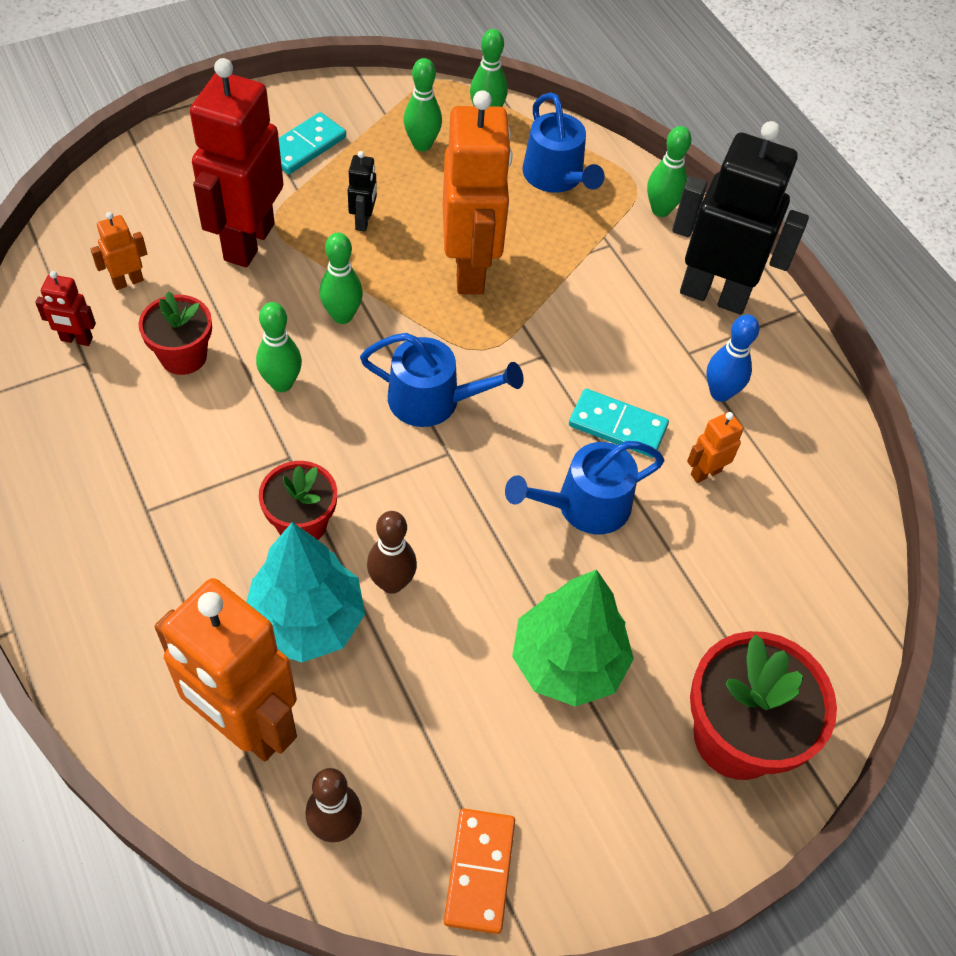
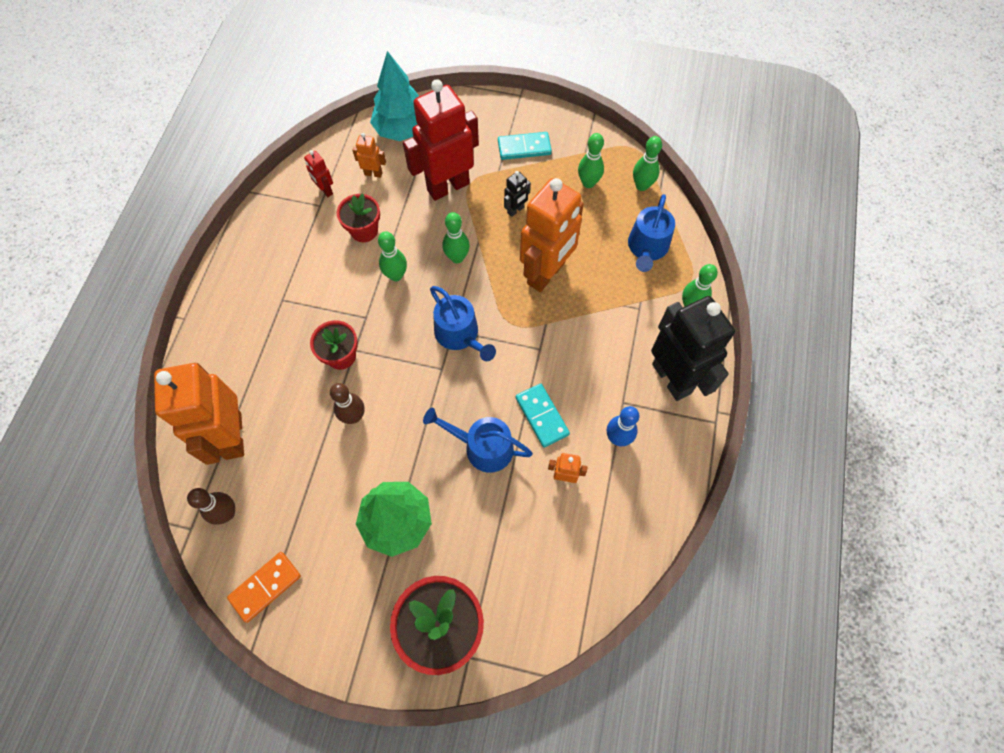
camera: 45 degrees right, 10 degrees up
turquoise tree [246,522,365,662] -> turquoise tree moved to [370,51,419,141]

